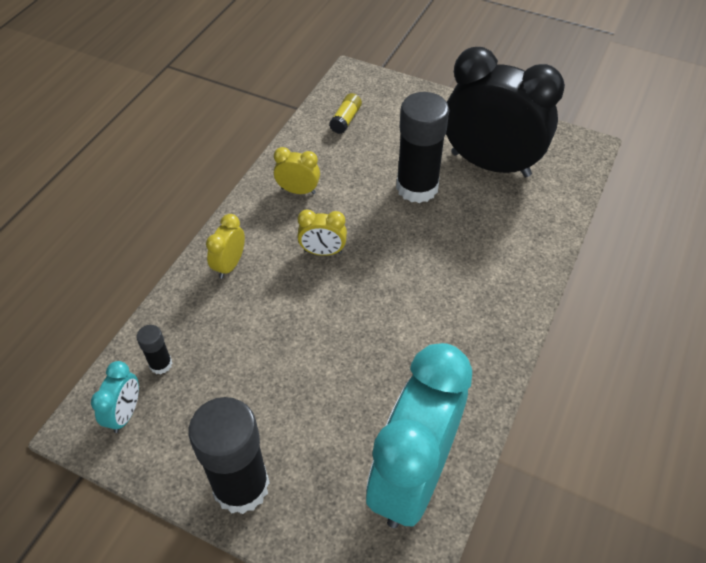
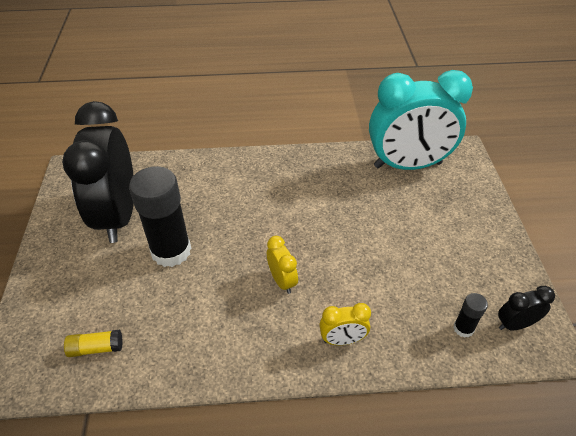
camera: 120 degrees left, 5 degrees down
turquoise clock [91,361,139,433] -> black clock [498,286,555,331]
black glue stick [188,397,270,514] -> none
yellow clock [274,147,320,194] -> none

